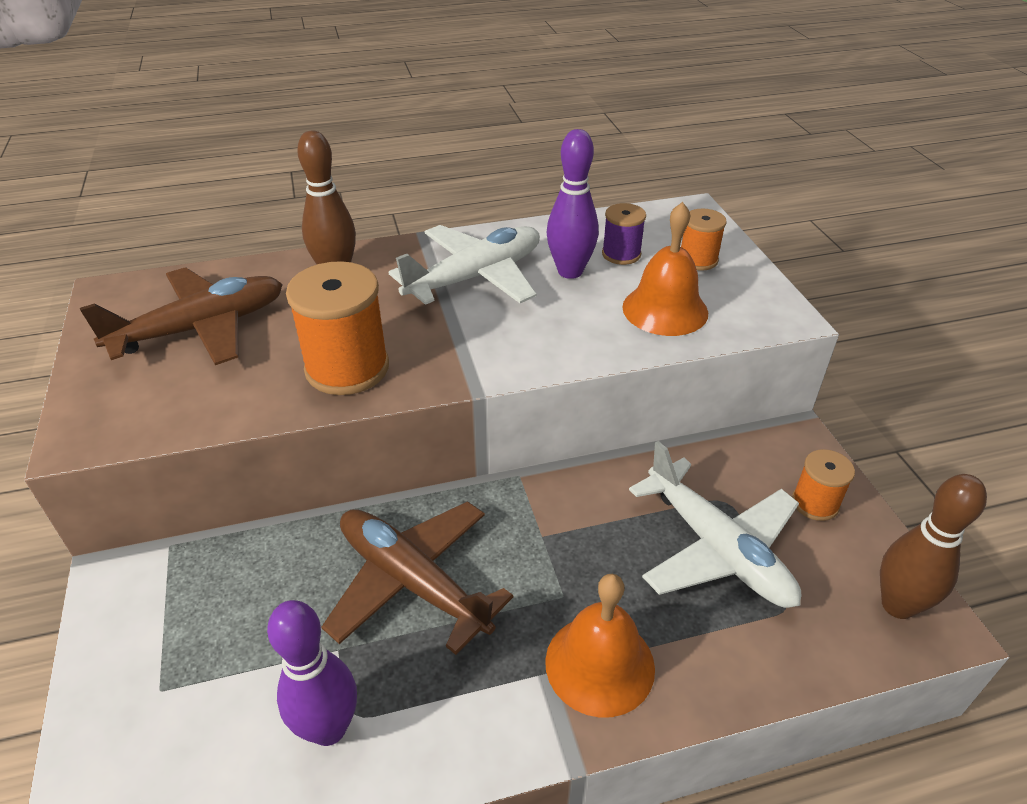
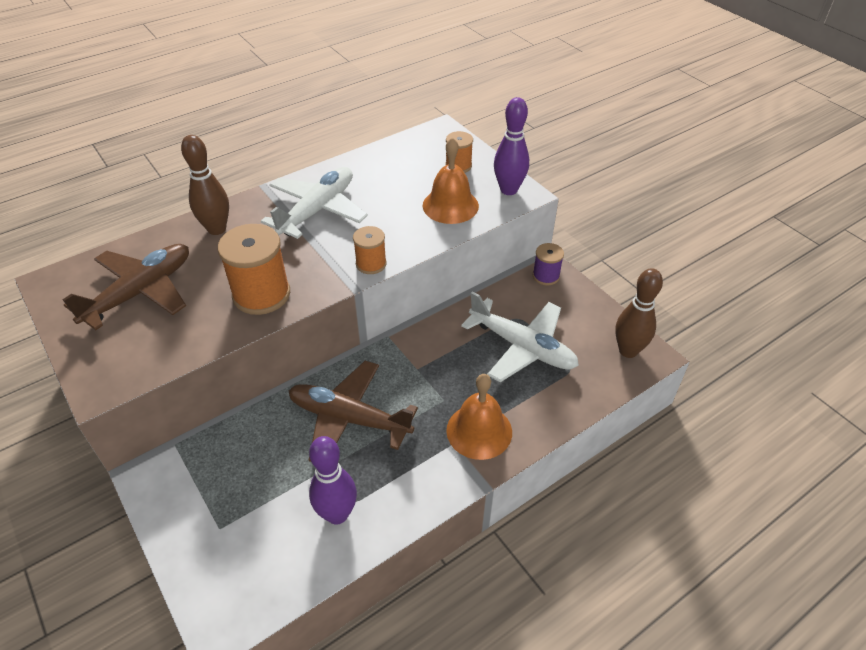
camera: 20 degrees left, 5 degrees up
purple bowling pin [547,129,599,279] -> purple bowling pin moved to [494,97,529,195]
purple spool [602,203,646,265] -> purple spool moved to [533,243,564,285]
orange spool [792,449,855,521] -> orange spool moved to [353,226,387,274]

